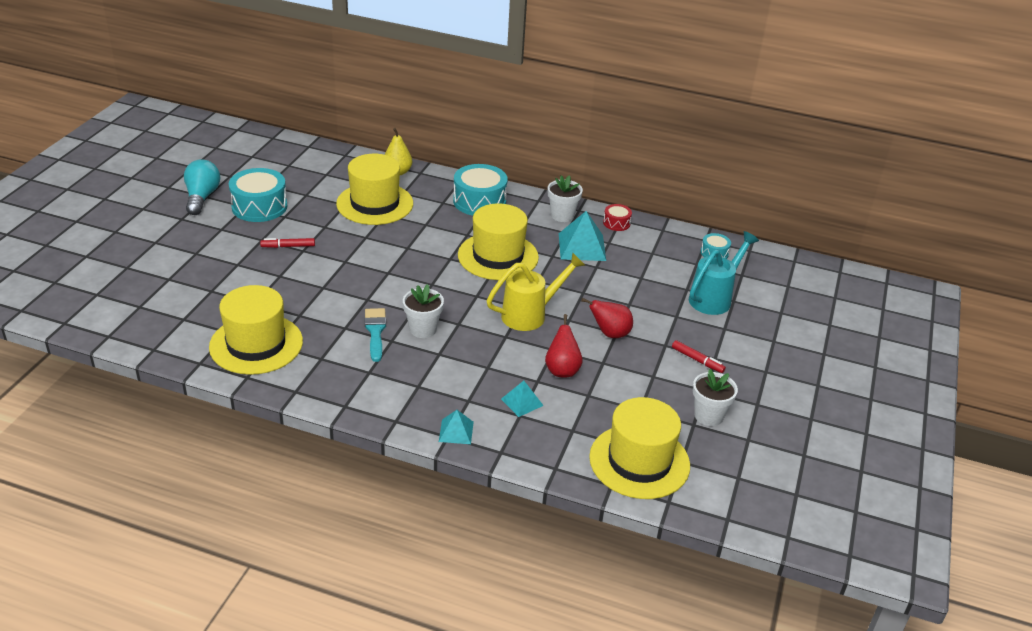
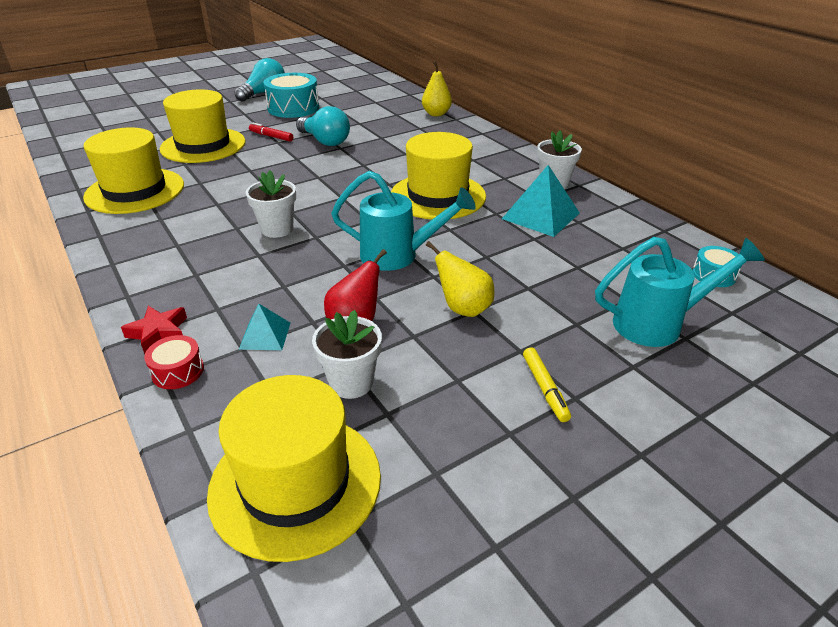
camera: 40 degrees right, 0 degrees up
yellow hat [336,154,413,225] -> yellow hat moved to [160,89,245,163]
turquoise brush [365,308,386,362] -> none
turquoise pyramid [439,410,474,444] -> red star [121,306,187,354]
turquoise drum [453,164,508,216] -> none
yellow watering can [487,253,586,331] -> turquoise watering can [331,171,476,271]
red pear [581,298,633,338] -> yellow pear [426,241,494,317]
red drum [603,204,632,231] -> red drum moved to [144,335,204,389]
red marker [672,340,726,373] -> yellow marker [523,348,571,422]
white flower pot [693,369,738,426] -> white flower pot moved to [312,310,382,399]
none -> turquoise light bulb [296,106,350,146]

